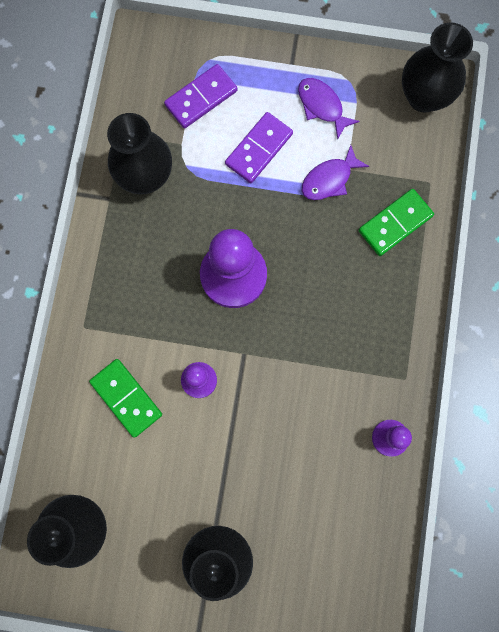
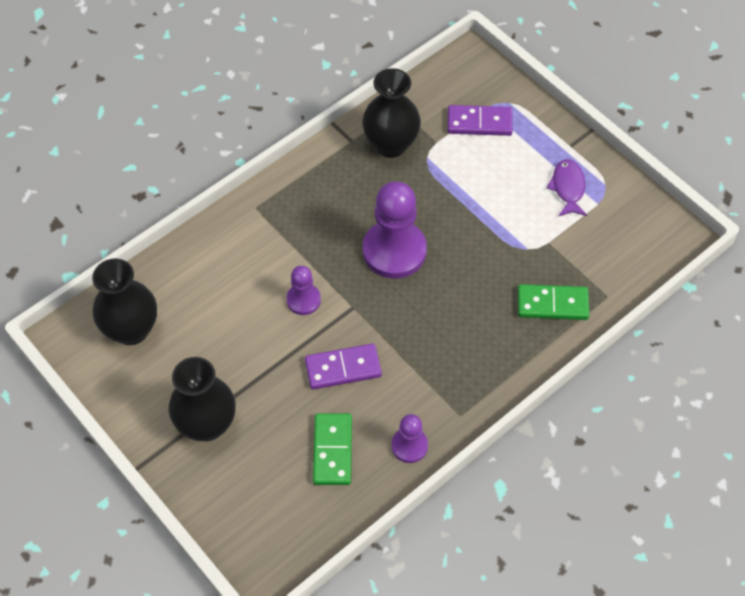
camera: 40 degrees right, 20 degrees down
green domino [89,359,162,438] -> green domino moved to [313,413,352,485]
purple domino [225,112,293,183] -> purple domino moved to [305,343,382,390]
purple fish [302,145,369,200] -> none
black vase [402,22,473,112] -> none

